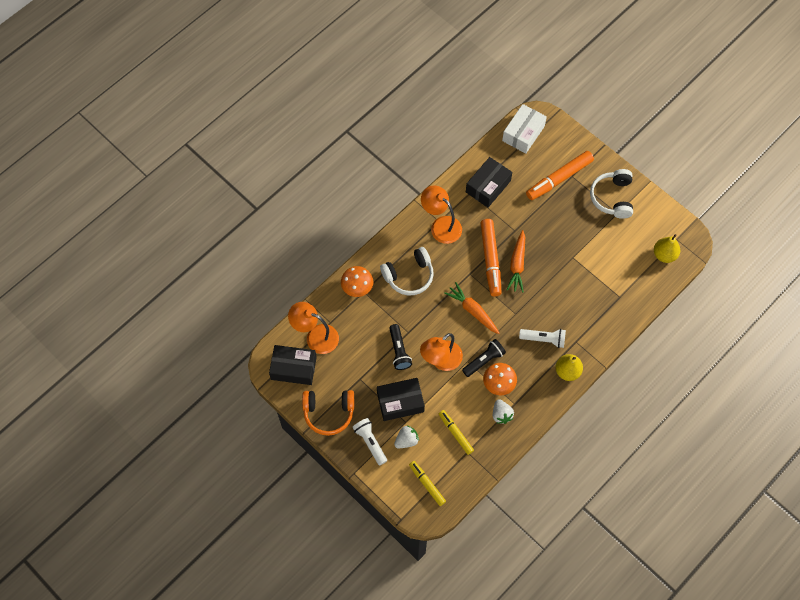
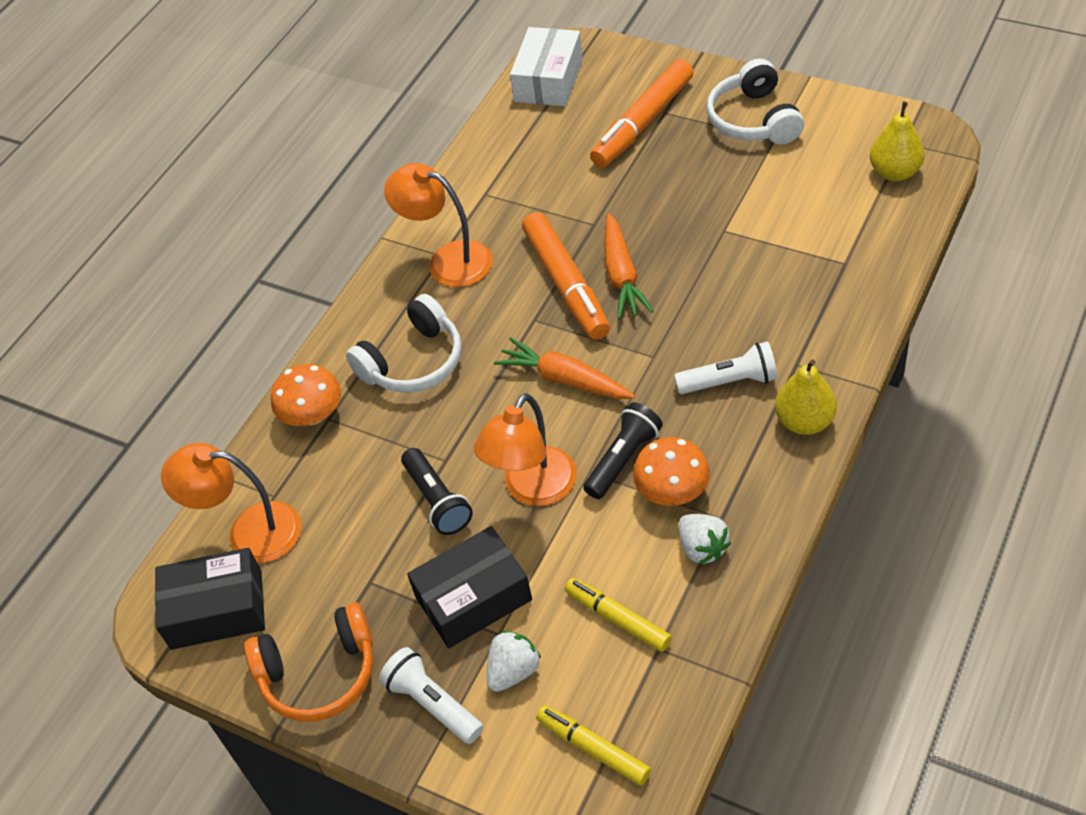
camera: 10 degrees left, 15 degrees down
black box [466,157,512,208] -> none

